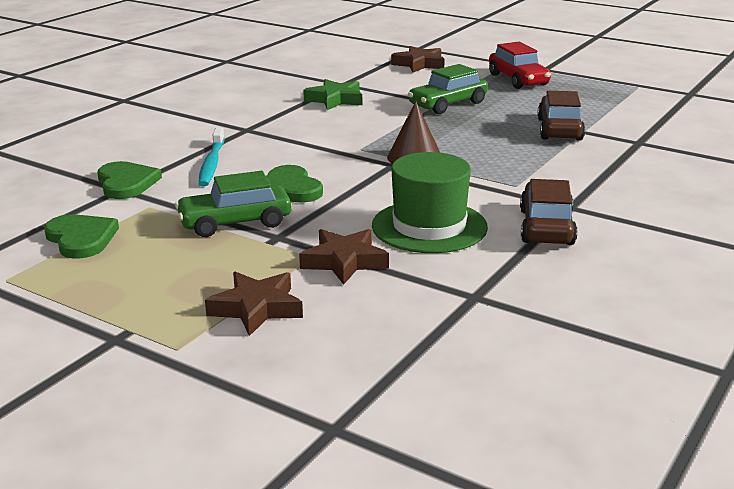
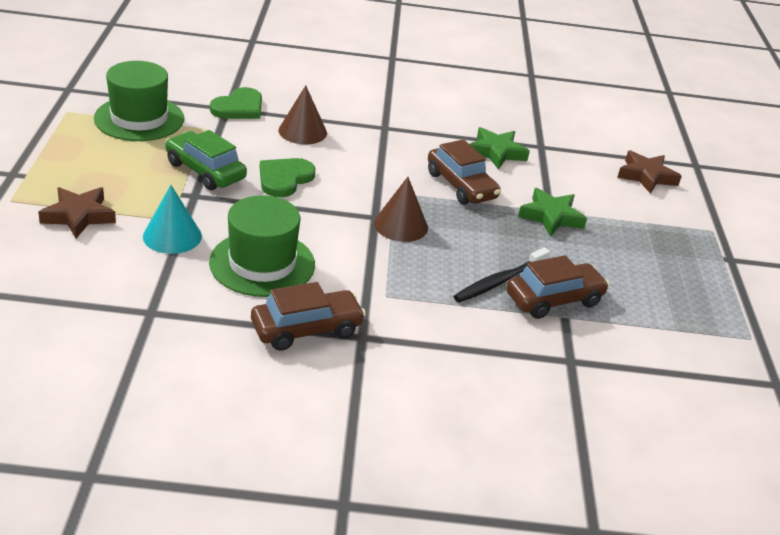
camera: 55 degrees right, 10 degrees up
green heart [44,214,119,259] -> green hat [94,61,184,141]
turquoise toothbrush [198,128,225,187] -> brown cone [278,85,327,144]
brown star [299,229,389,285] -> turquoise cone [143,185,202,254]
green car [408,64,488,114] -> green star [518,188,587,237]
red car [489,42,551,89] -> none
none -> brown car [428,139,501,204]
none -> black toothbrush [453,247,550,303]

